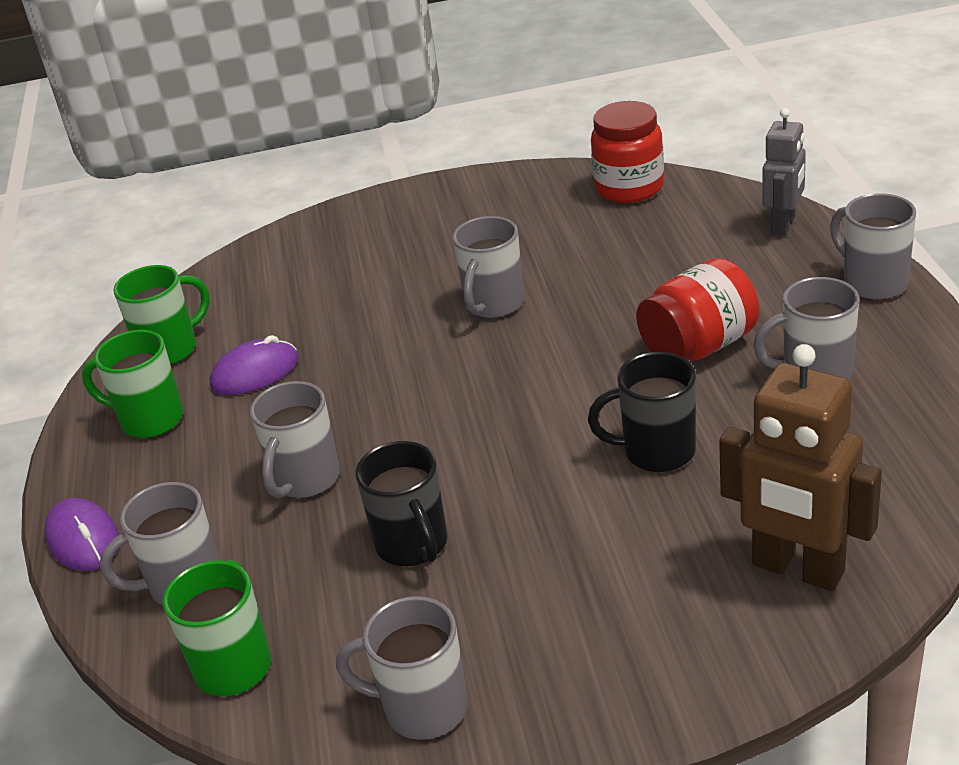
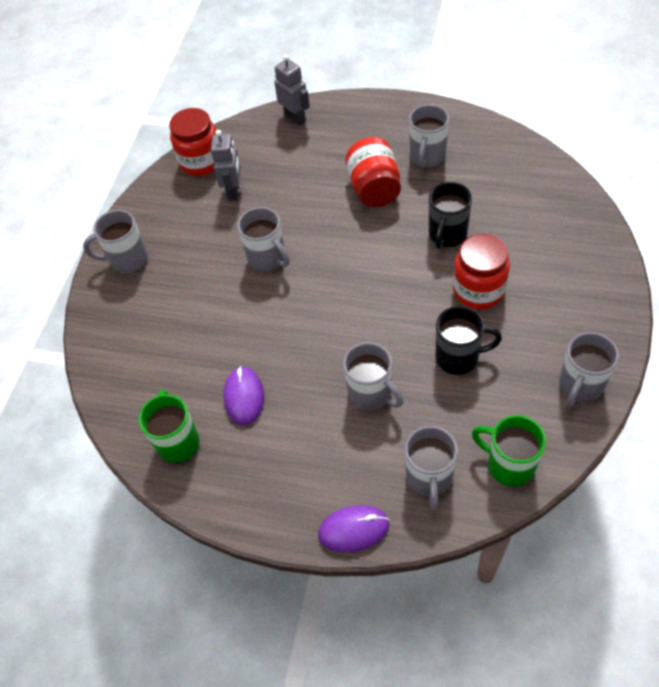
camera: 65 degrees left, 20 degrees up
green mug [82,330,184,438] -> none
brown robot [719,344,882,591] -> none
grey mug [830,193,916,300] -> grey mug moved to [83,210,148,273]
none -> grey robot [211,130,241,200]
none -> red jar [453,234,510,310]

